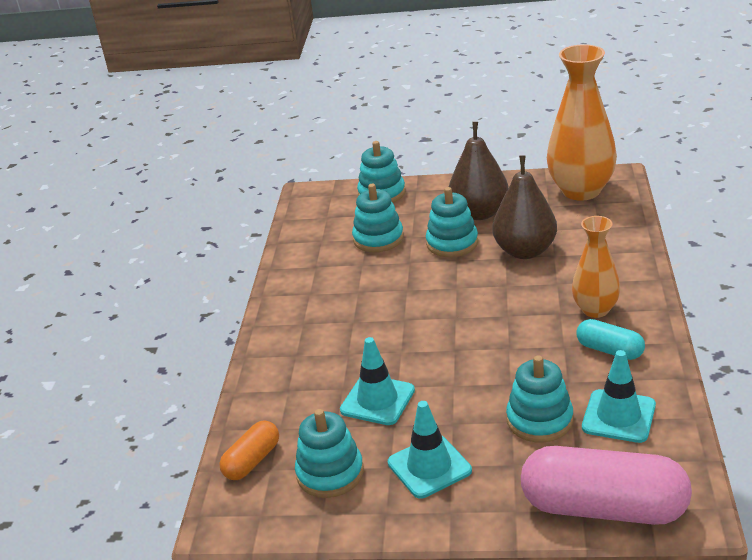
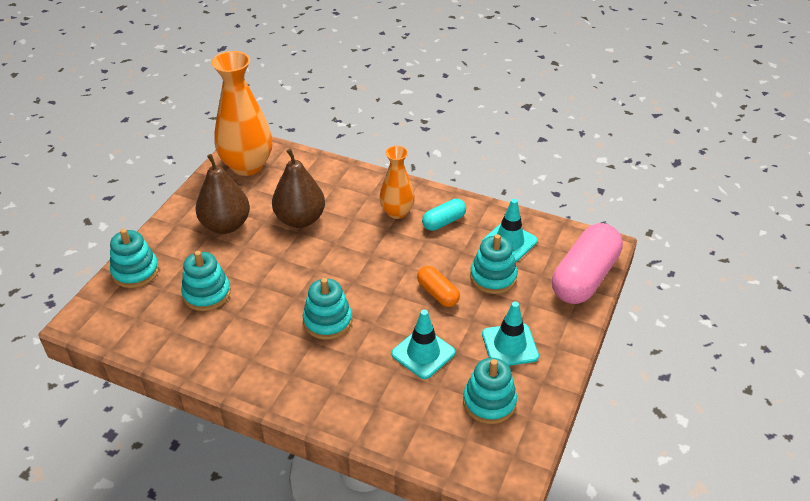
camera: 75 degrees left, 10 degrees up
orange capsule [219,420,279,480] -> orange capsule moved to [417,266,460,307]
turquoise stacking toy [426,187,478,257] -> turquoise stacking toy moved to [303,278,352,340]

